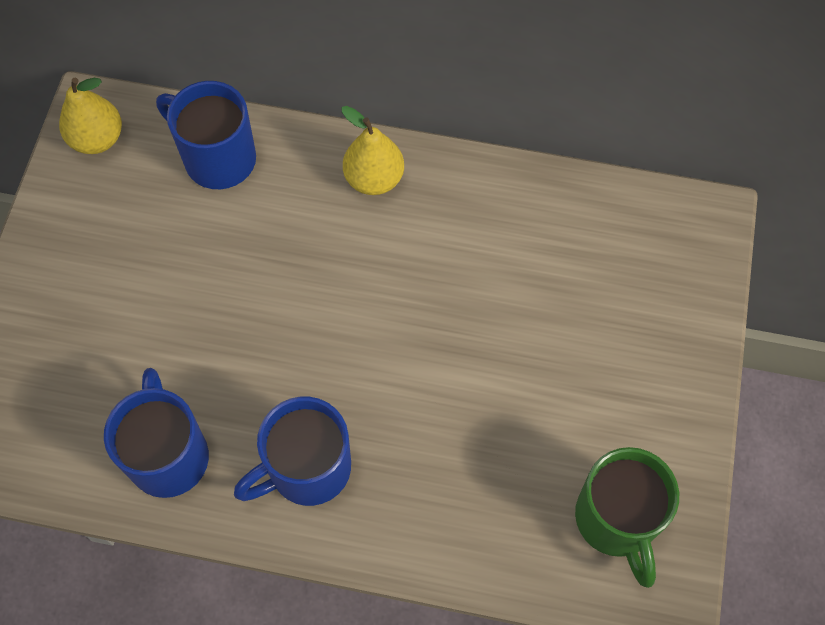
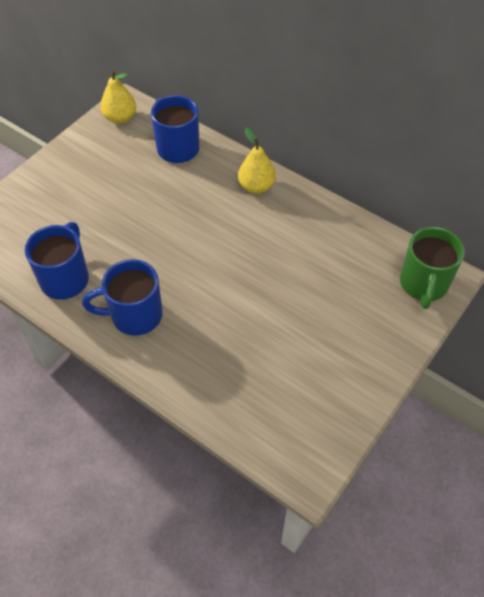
camera: 25 degrees right, 10 degrees down
green mug [575,447,679,588] -> green mug moved to [400,227,465,309]

